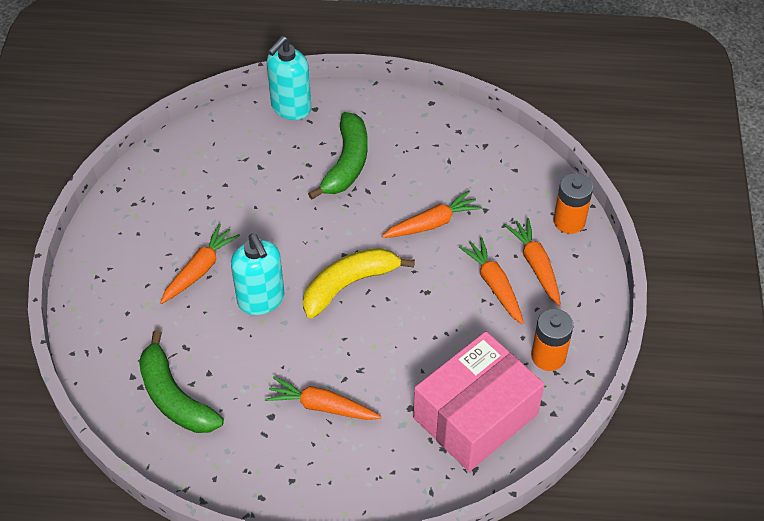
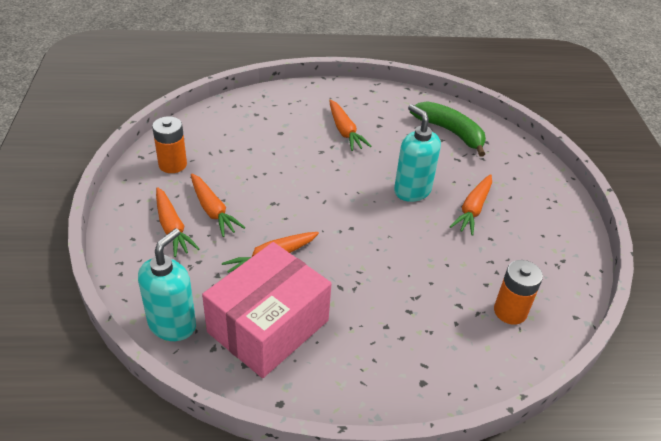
camera: 170 degrees right, 10 degrees down
orange carrot [265,377,381,420] -> orange carrot turned 60 degrees clockwise [329,99,371,151]
turquoise soap dispenser [267,36,311,120] -> turquoise soap dispenser moved to [138,228,196,341]
yellow banana [303,248,415,318] -> none
green banana [308,112,367,200] -> none
pink box [413,331,544,472] -> pink box moved to [202,242,332,378]
orange battery [553,173,593,234] -> orange battery moved to [494,260,543,325]

